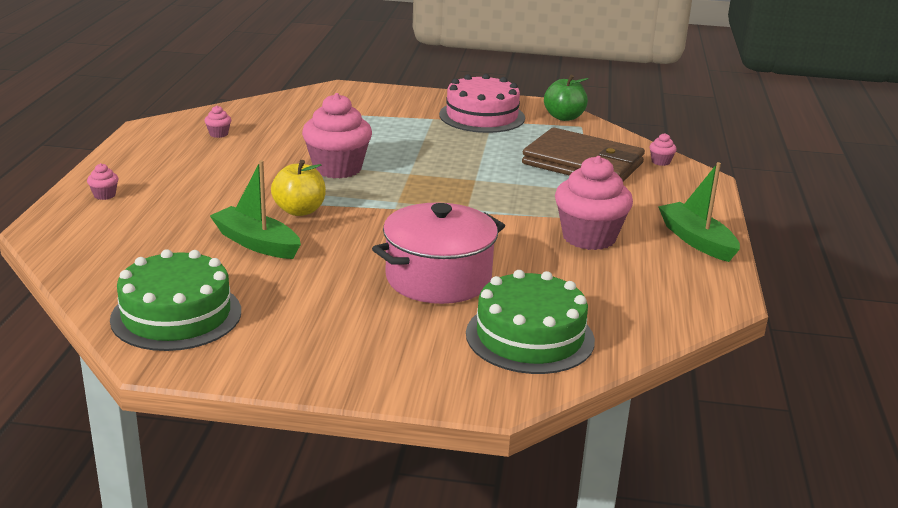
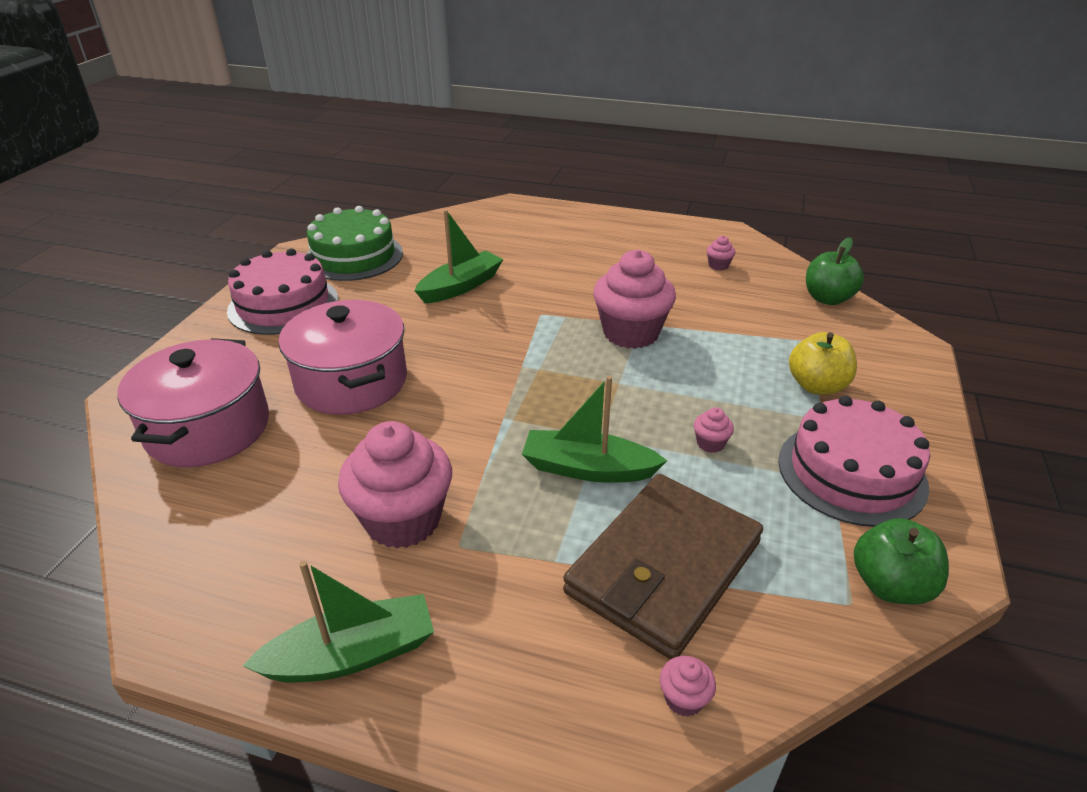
camera: 100 degrees right, 10 degrees up
pink cupcake [87,163,119,200] -> pink cupcake moved to [694,407,734,453]
yellow apple [271,160,326,216] -> yellow apple moved to [789,332,857,395]
green cake [466,270,595,374] -> pink pot [117,338,269,467]
none -> pink cake [227,248,338,335]
none -> green boat [522,376,667,483]
none -> green apple [806,237,864,305]

